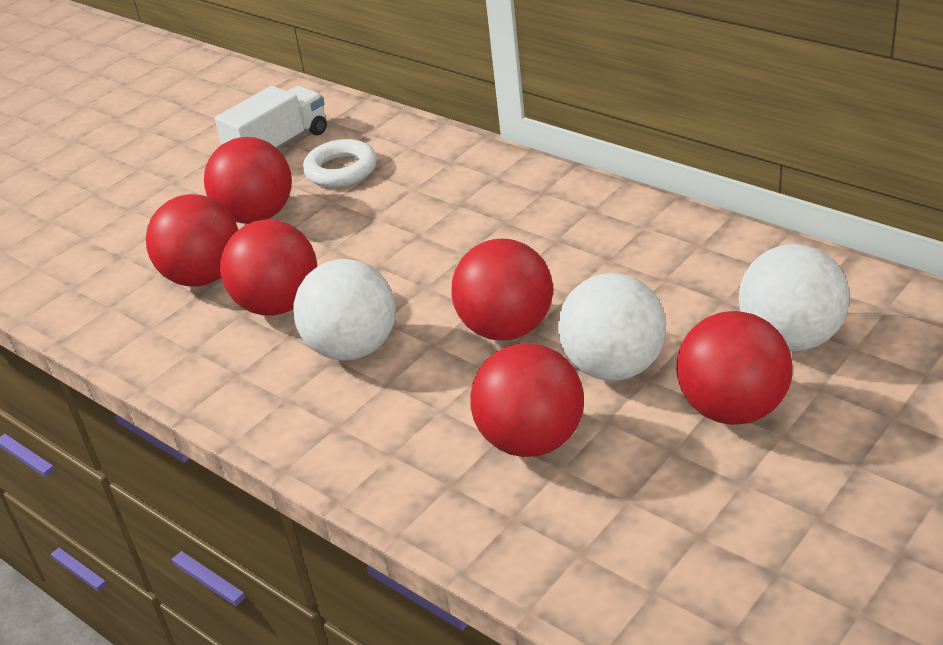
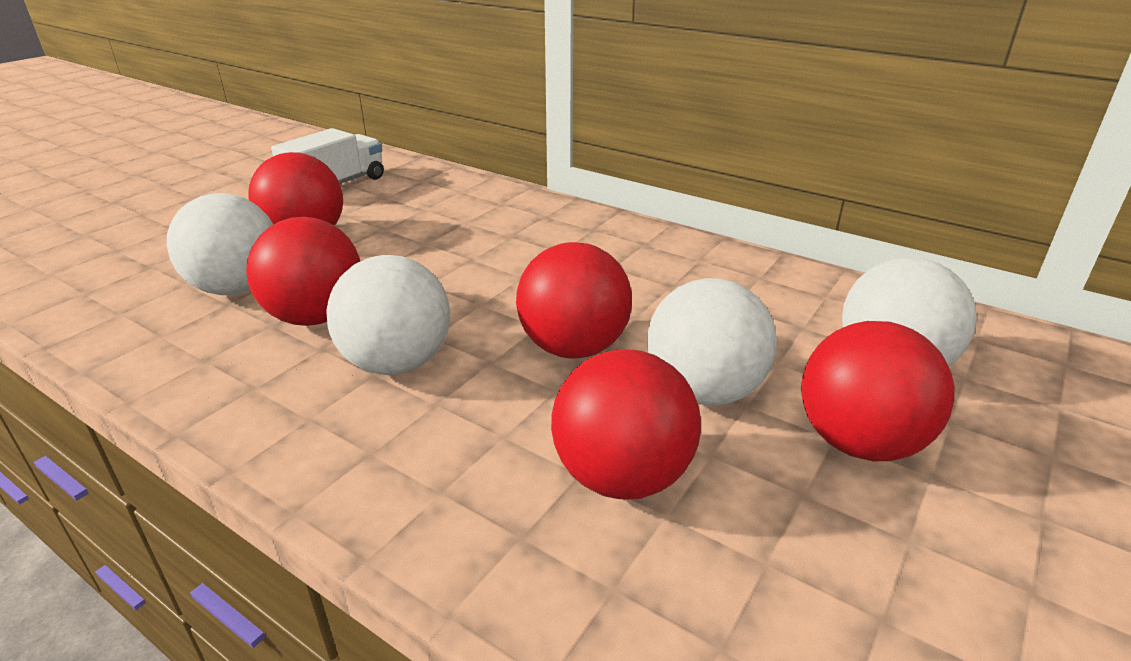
camera: 10 degrees left, 5 degrees down
red ball [146,194,238,286] -> white ball [166,193,273,295]
white ring [303,139,377,187] -> none

